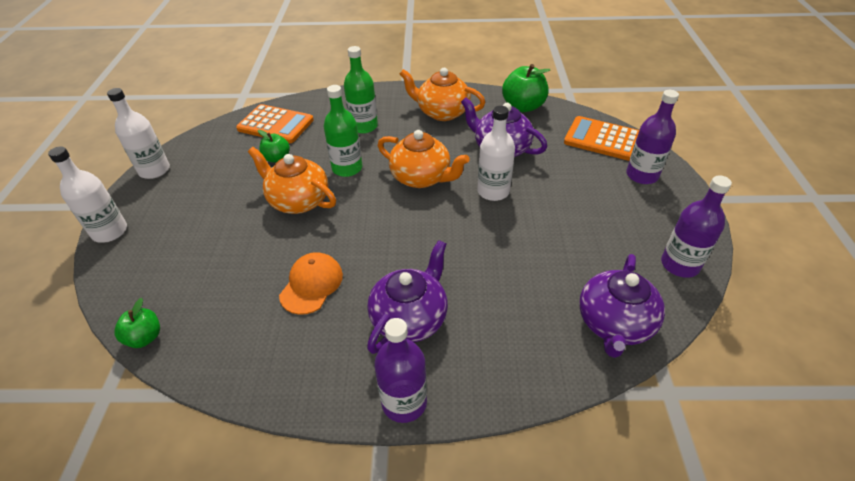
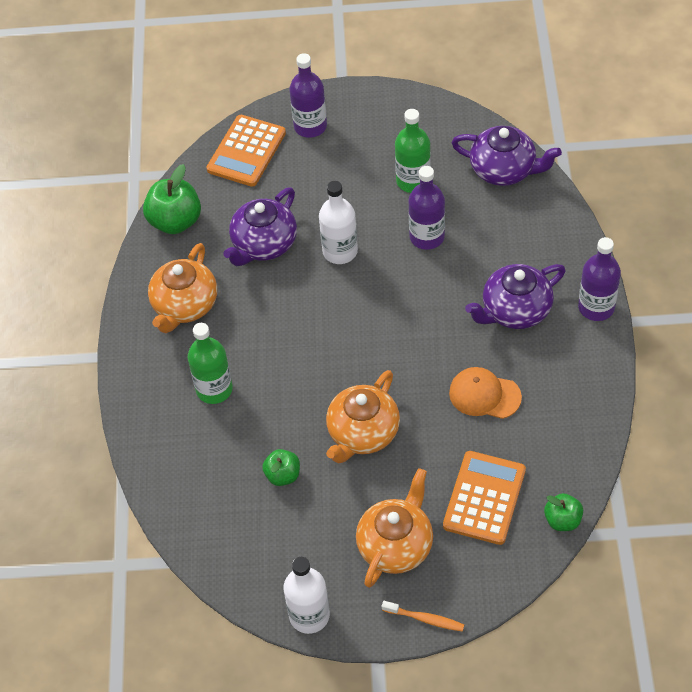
camera: 90 degrees left, 10 degrees up
white bottle [48,146,127,243] -> orange toothbrush [382,601,464,632]
orange calculator [236,104,314,143] -> orange calculator moved to [443,451,526,545]
green bottle [324,85,362,177] -> green bottle moved to [395,109,431,193]
purple teapot [367,240,448,354] -> purple teapot turned 60 degrees counterclockwise [465,264,566,329]
orange teapot [378,130,470,188] -> orange teapot moved to [356,468,433,588]
purple bottle [661,175,732,278] -> purple bottle moved to [409,166,445,250]

